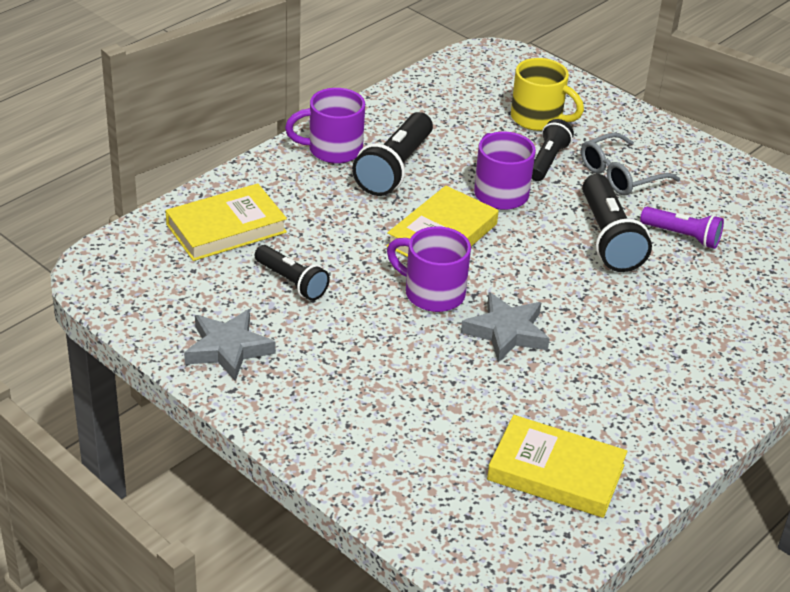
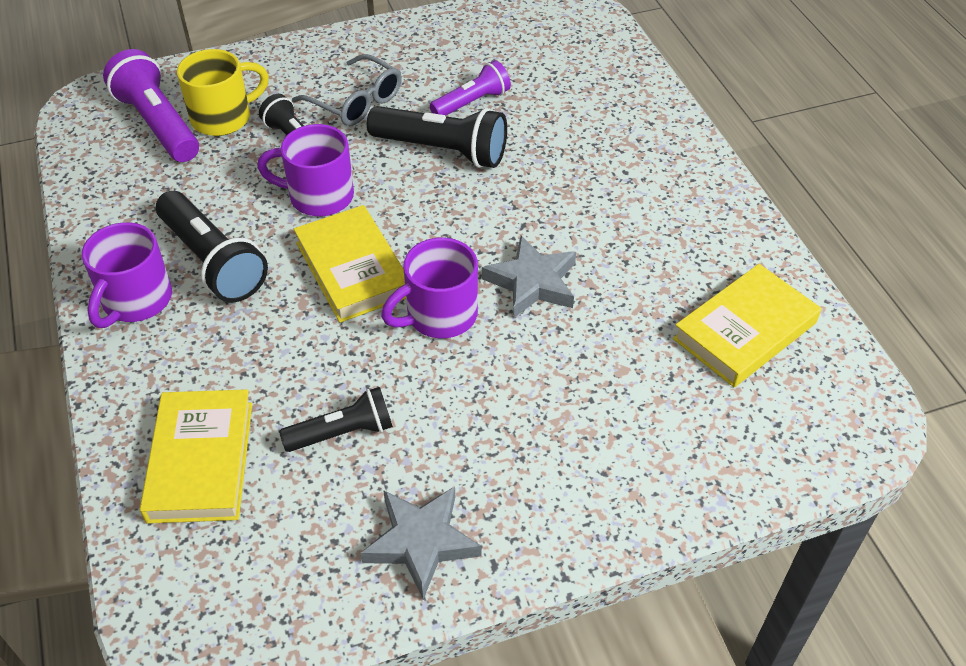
camera: 60 degrees left, 10 degrees up
grey glasses [581,133,680,196] -> grey glasses turned 45 degrees counterclockwise [292,54,402,126]
none -> purple flashlight [103,49,199,162]

